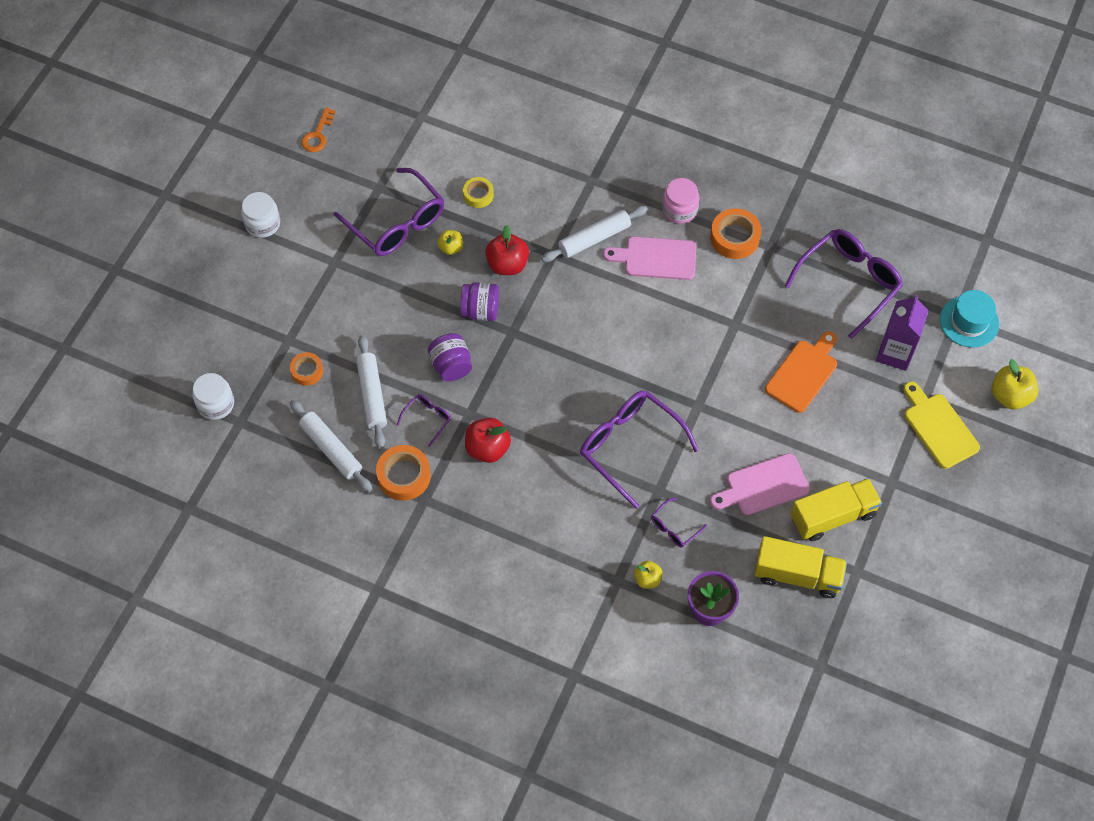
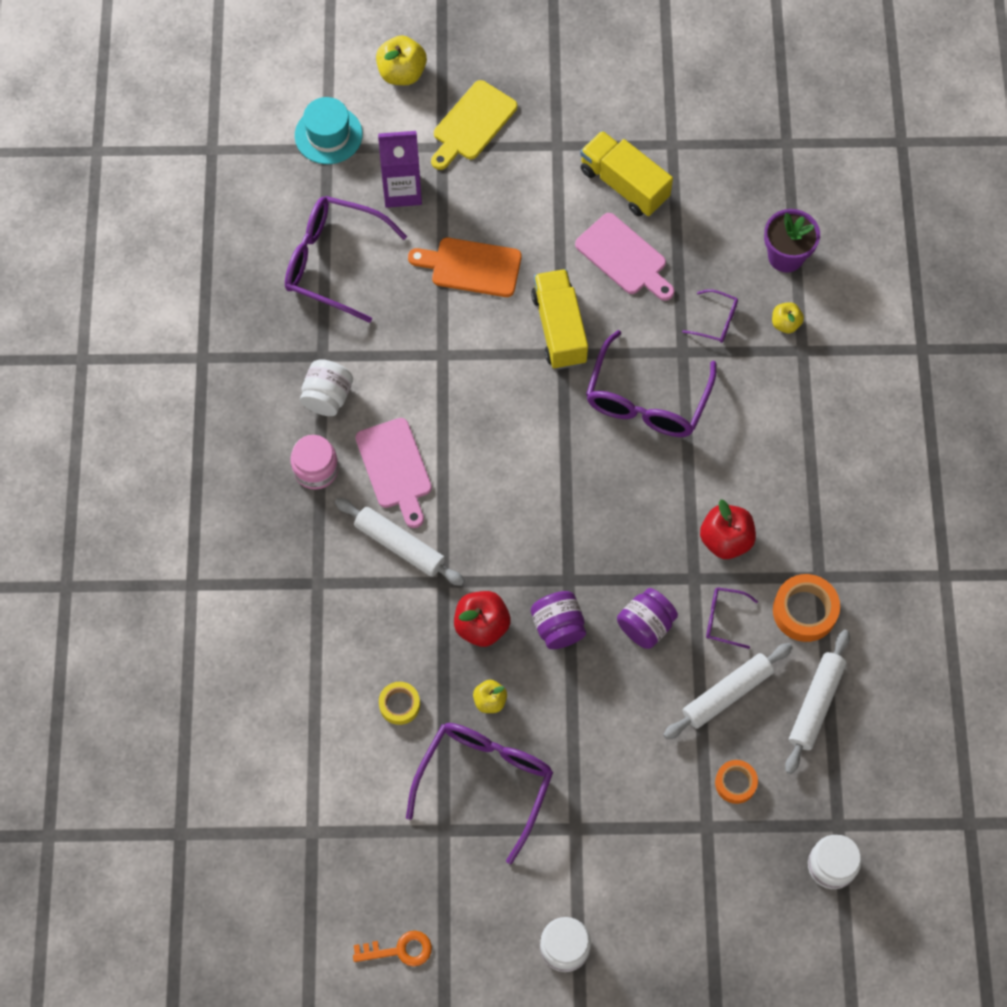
camera: 115 degrees left, 5 degrees up
orange tape [710,208,761,259] -> white jar [300,359,353,416]
yellow truck [754,536,847,598] -> yellow truck moved to [531,269,588,369]

